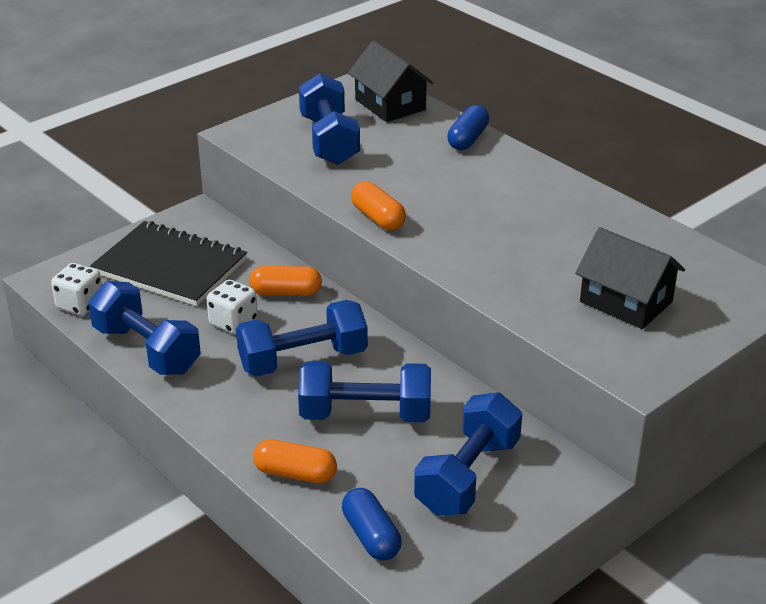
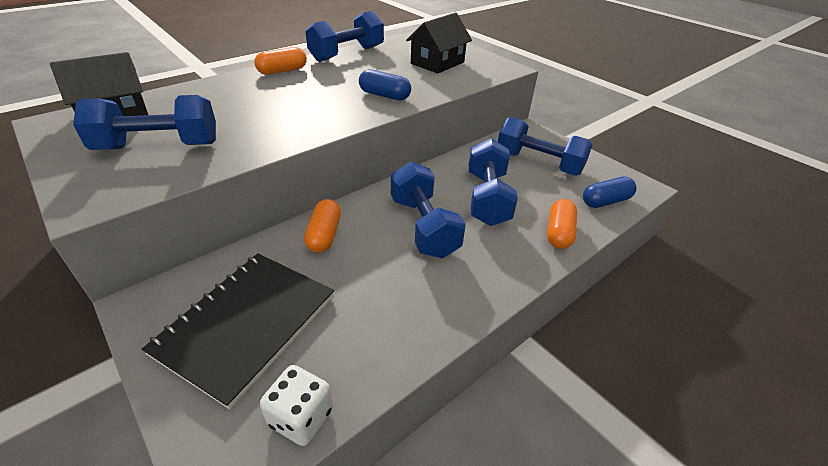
camera: 90 degrees left, 5 degrees up
blue dumbbell [88,281,201,375] -> blue dumbbell moved to [305,11,384,62]
white dice [207,280,258,334] -> none
orange capsule [351,181,406,231] -> orange capsule moved to [254,47,307,75]
blue capsule [447,105,489,150] -> blue capsule moved to [359,69,411,101]

